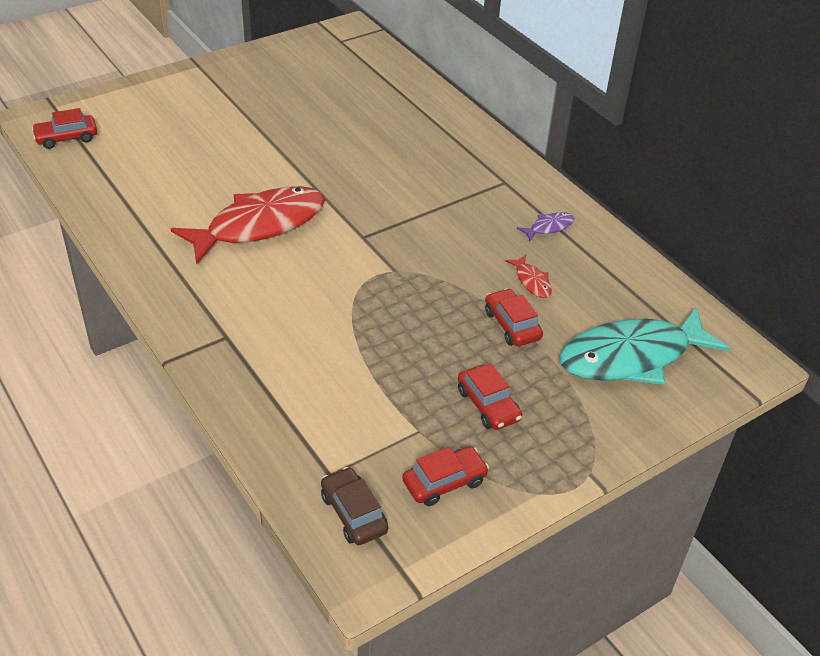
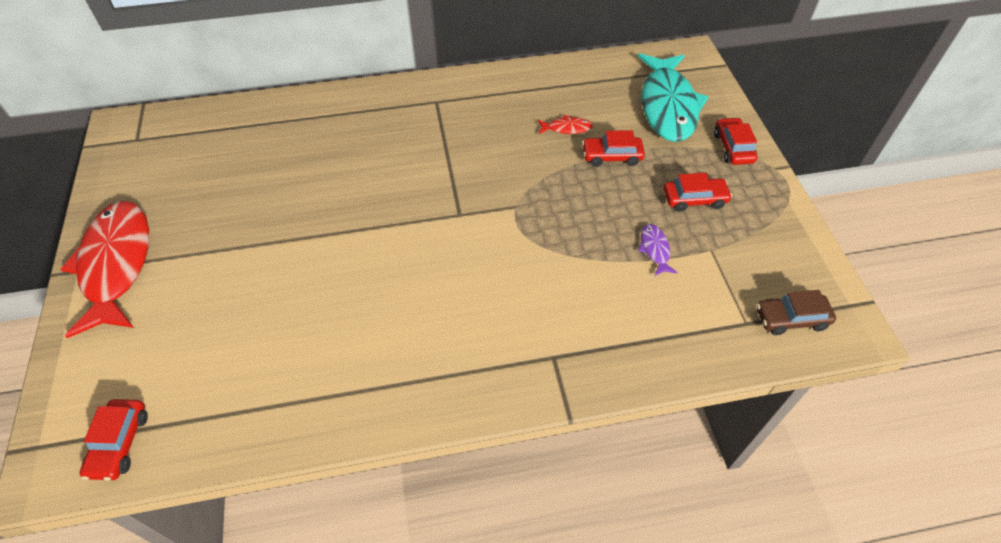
camera: 65 degrees left, 10 degrees up
red fish [171,186,325,265] -> red fish moved to [60,201,149,338]
red car [402,446,489,506] -> red car moved to [714,117,757,165]
purple fish [517,212,574,241] -> purple fish moved to [638,224,678,276]

